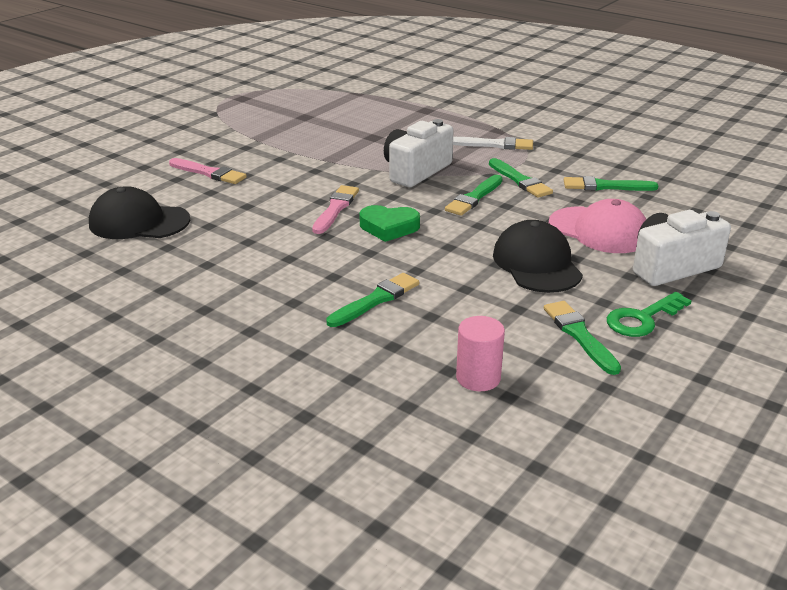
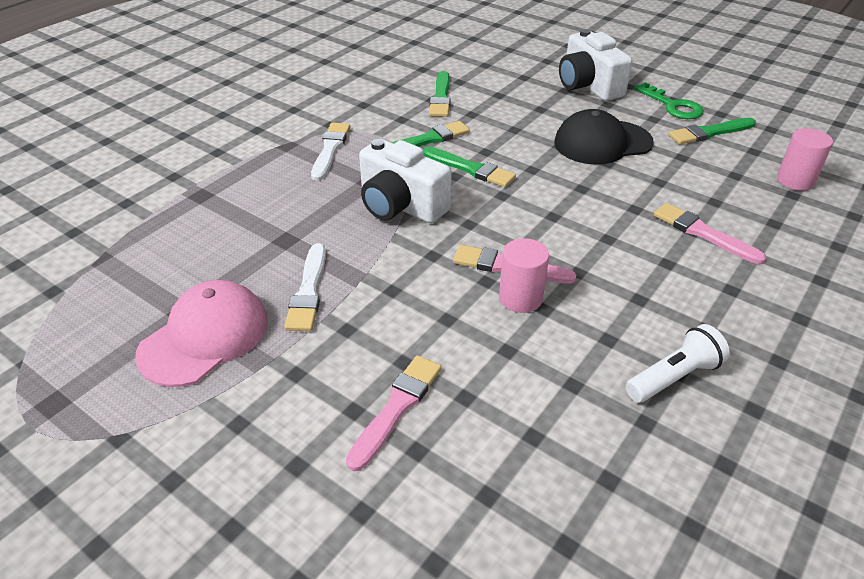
camera: 90 degrees left, 10 degrees up
black cap [89,186,190,239] -> none
green brush [326,273,420,327] -> pink brush [654,203,766,264]
green heart [359,205,420,242] -> none
pink cap [549,199,646,253] -> pink cap moved to [135,280,268,387]
none -> white brush [284,243,326,331]
none -> pink cylinder [499,238,549,313]
none -> white flashlight [625,324,730,403]

